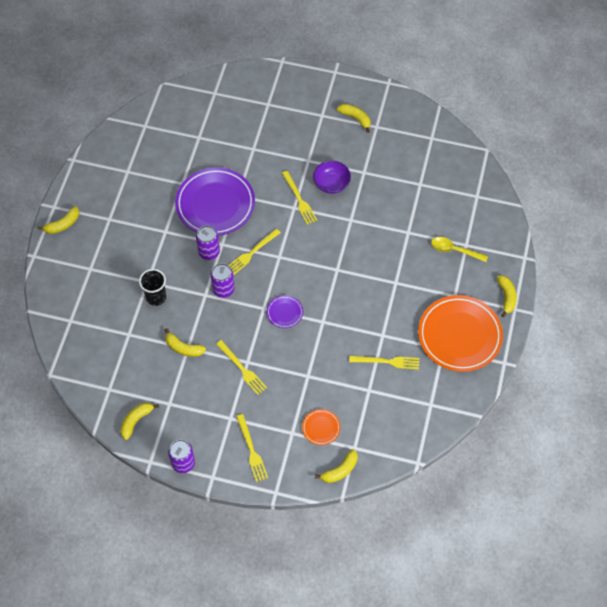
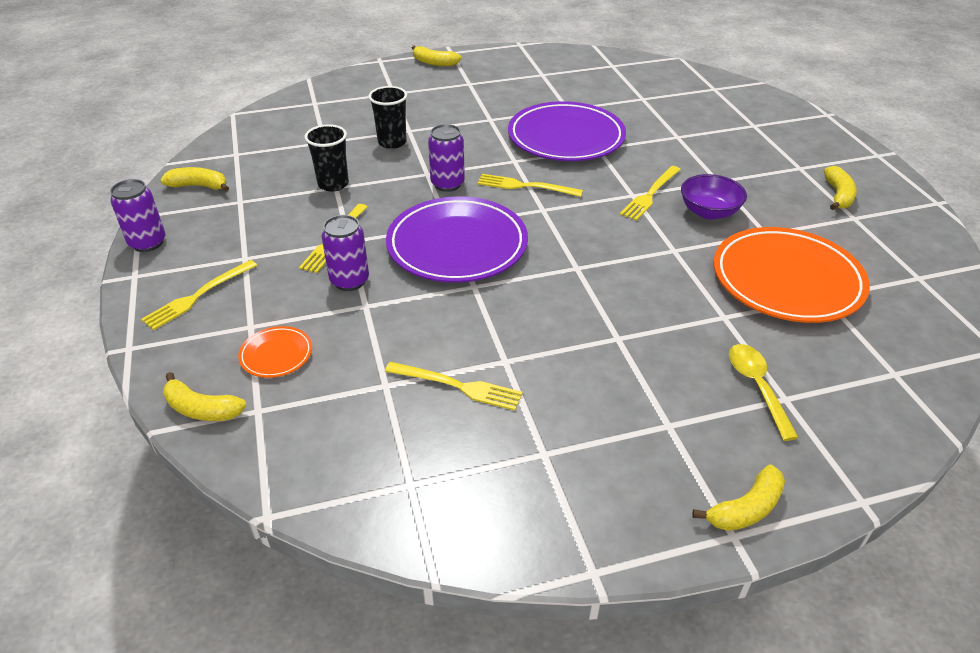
camera: 60 degrees right, 20 degrees down
yellow banana [165,328,206,357] -> black cup [305,124,349,192]
purple can [196,225,220,260] -> purple can moved to [322,215,369,291]
purple plate [267,295,303,328] -> purple plate [386,196,528,283], size x2.28
yellow fork [349,356,419,369] -> yellow fork turned 45 degrees counterclockwise [385,362,523,411]
orange plate [418,295,503,372] -> orange plate moved to [713,227,870,323]

